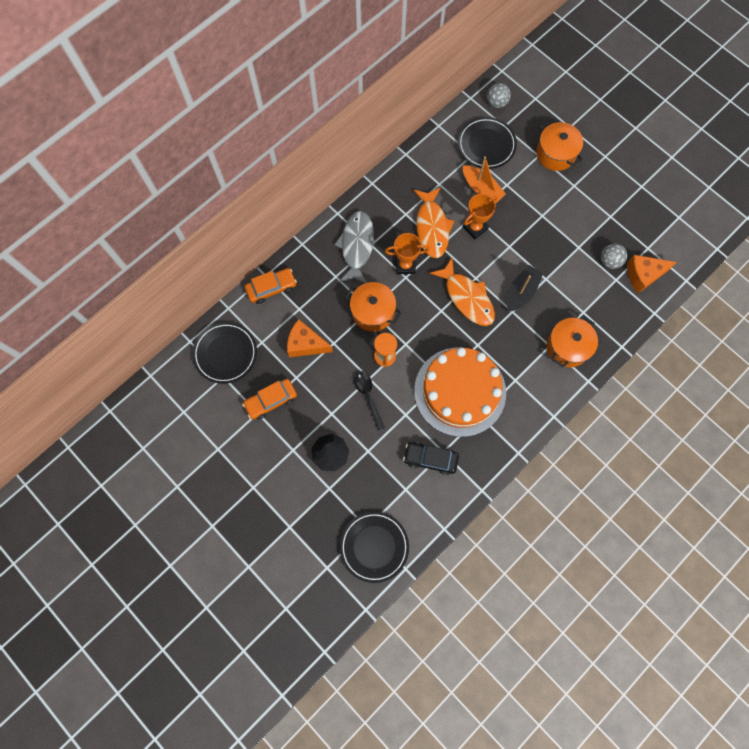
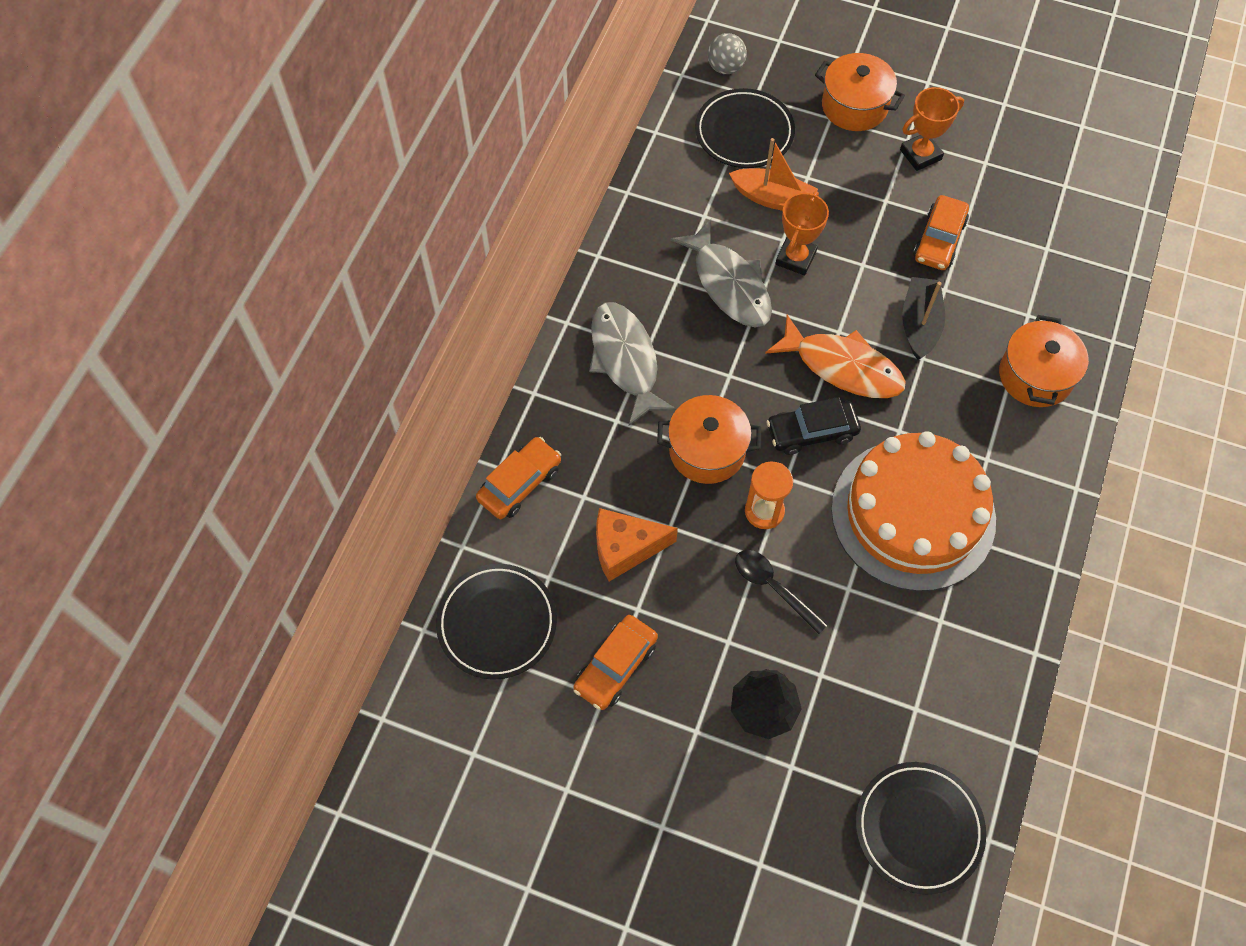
camera: 25 degrees left, 10 degrees down
orange trophy [385,233,429,275] -> orange trophy moved to [900,87,964,171]
black car [403,442,459,475] -> black car moved to [766,397,861,455]
orange fish [413,187,454,258] -> grey fish [670,219,772,327]
grey ball [601,243,627,269] -> none
orange cheese [627,255,677,293] -> none
none -> orange car [913,195,969,270]

